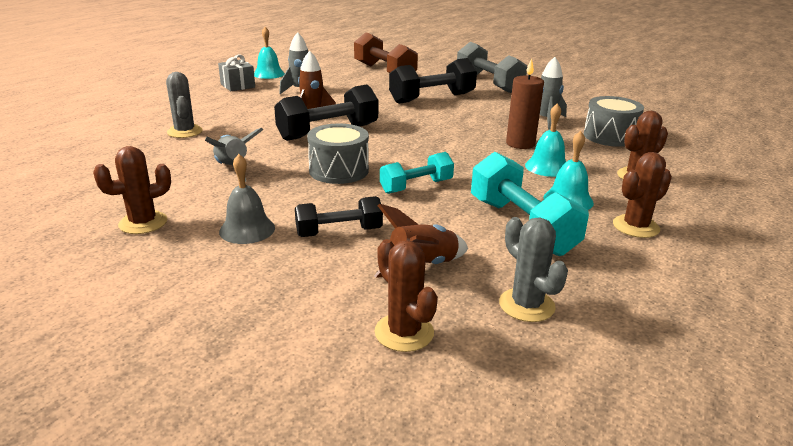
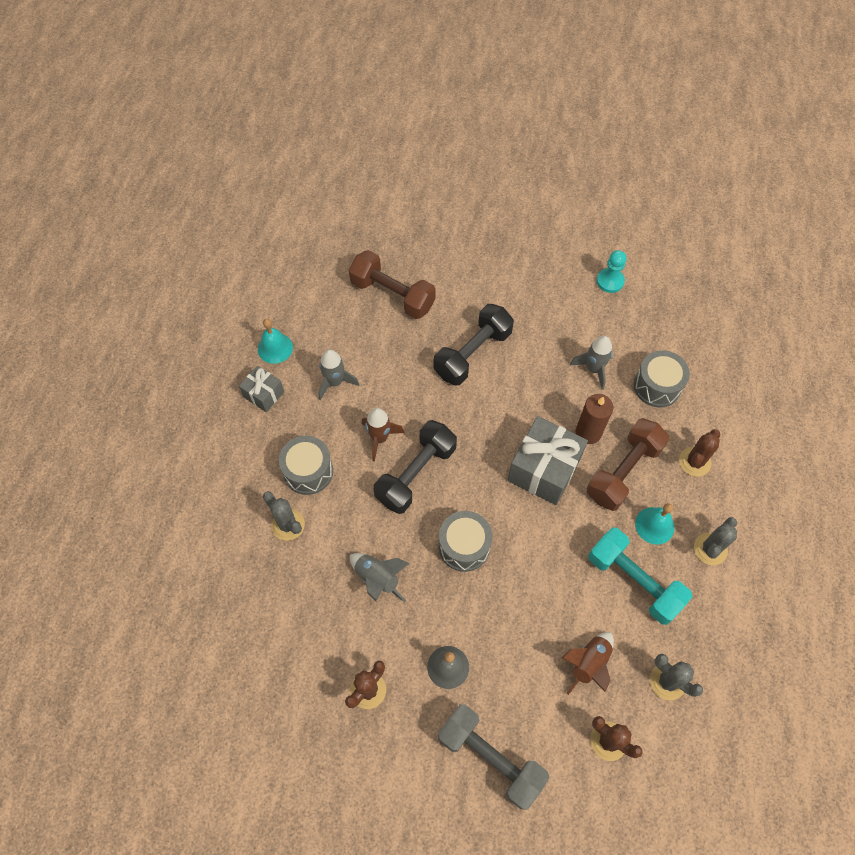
camera: 20 degrees left, 35 degrees up
black dumbbell [295,196,383,237] -> none
turquoise dumbbell [380,152,454,194] -> none
grey dumbbell [457,42,527,94] -> grey dumbbell moved to [438,704,550,810]
turquoise bell [525,103,566,177] -> brown dumbbell [587,418,669,511]
brown cactus [613,152,672,238] -> grey cactus [694,517,737,565]
none -> grey drum [279,436,333,495]
none -> grey gift [508,416,588,505]
none -> turquoise pawn [597,250,627,293]

